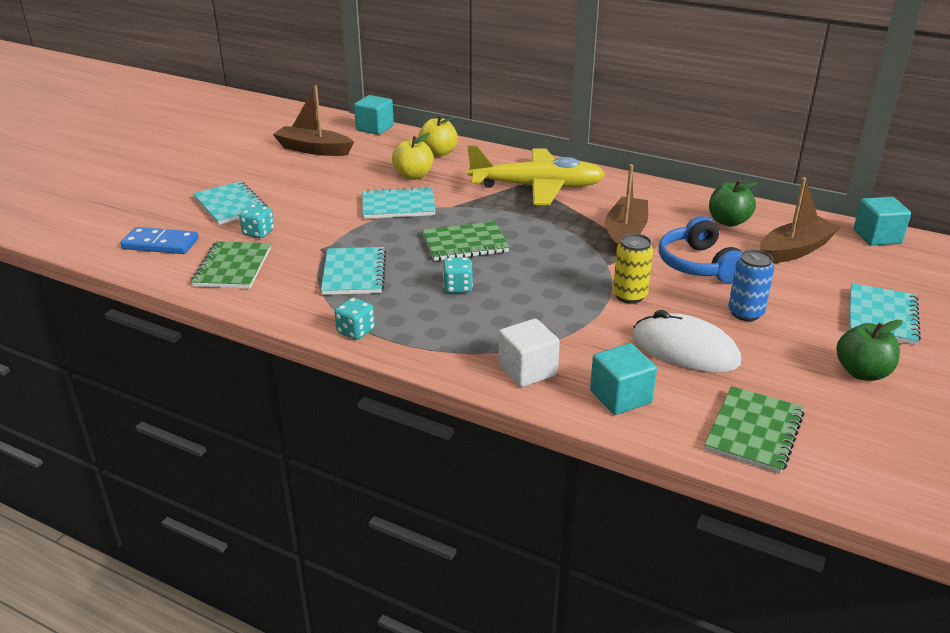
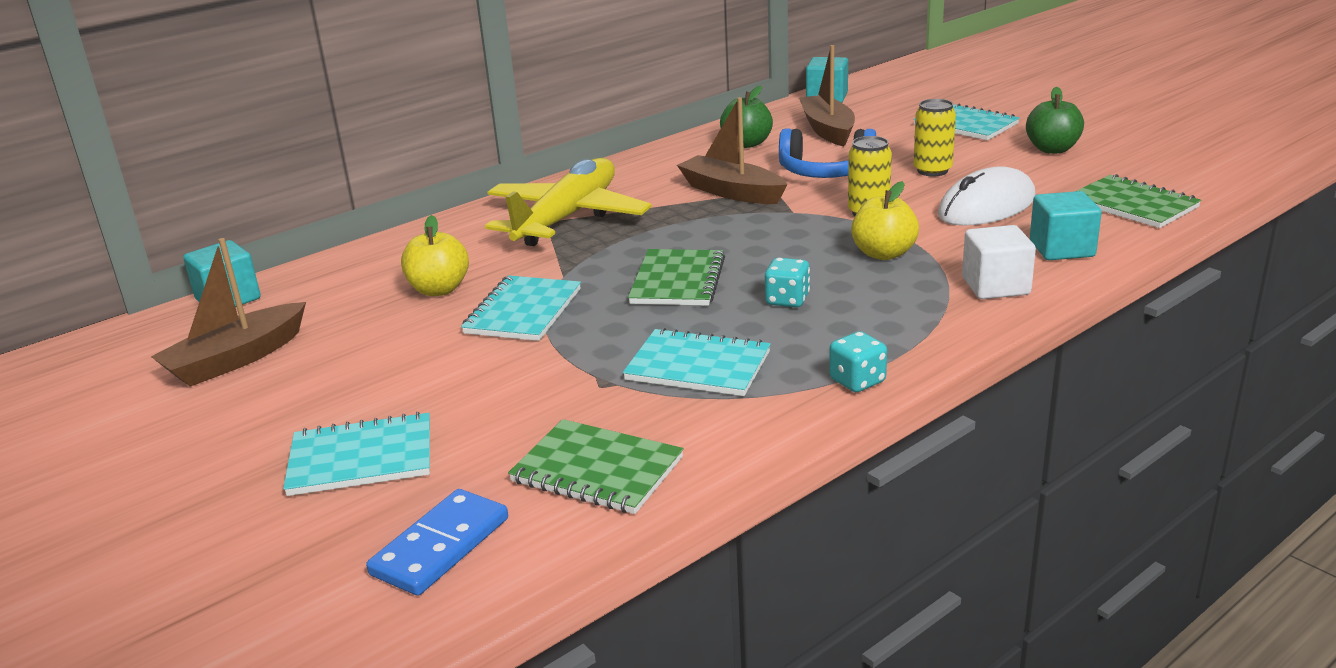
camera: 65 degrees left, 5 degrees down
turquoise dice [239,205,274,238] -> none
yellow apple [418,115,458,157] -> yellow apple moved to [851,181,919,260]
blue can [728,249,774,321] -> yellow can [913,99,956,176]

